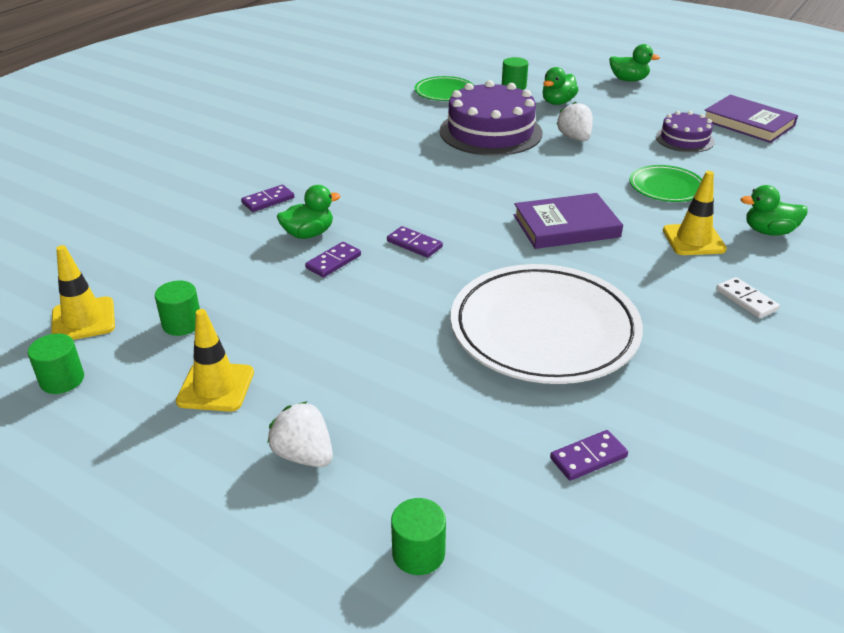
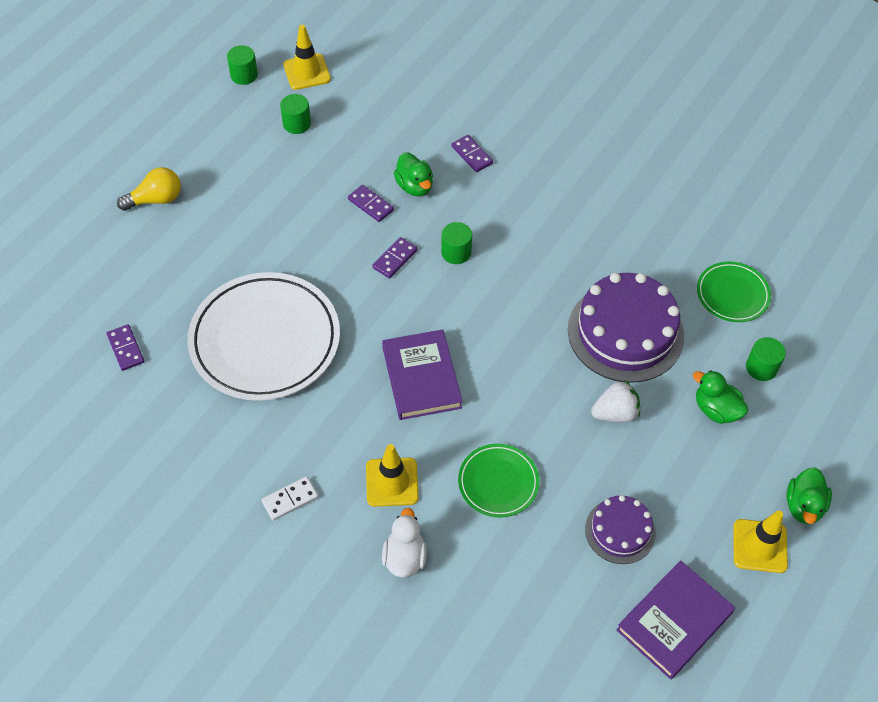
camera: 90 degrees right, 20 degrees up
yellow traffic cone [176,309,254,412] -> yellow traffic cone moved to [733,511,788,573]
white strawberry [267,401,333,467] -> yellow light bulb [117,167,181,211]
green cylinder [391,498,446,575] -> green cylinder moved to [441,222,472,264]
green duck [741,185,808,236] -> white duck [382,508,427,578]

